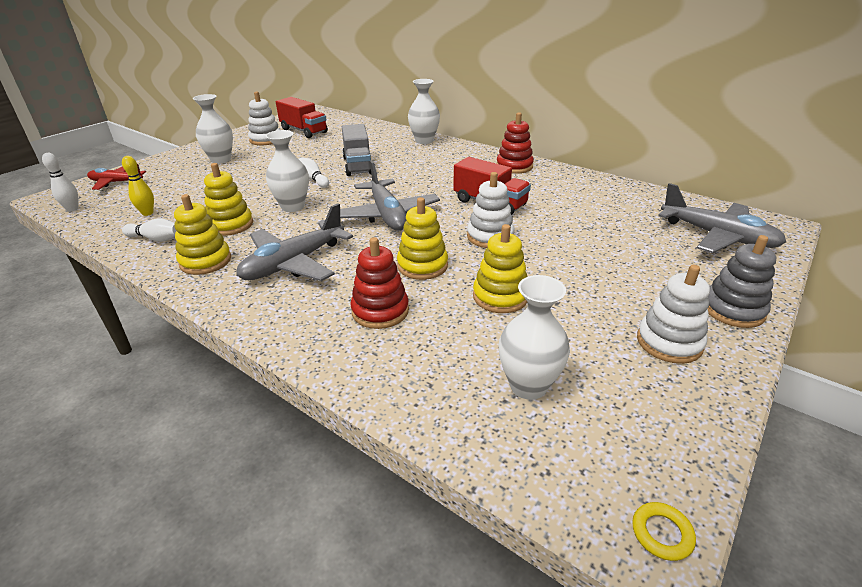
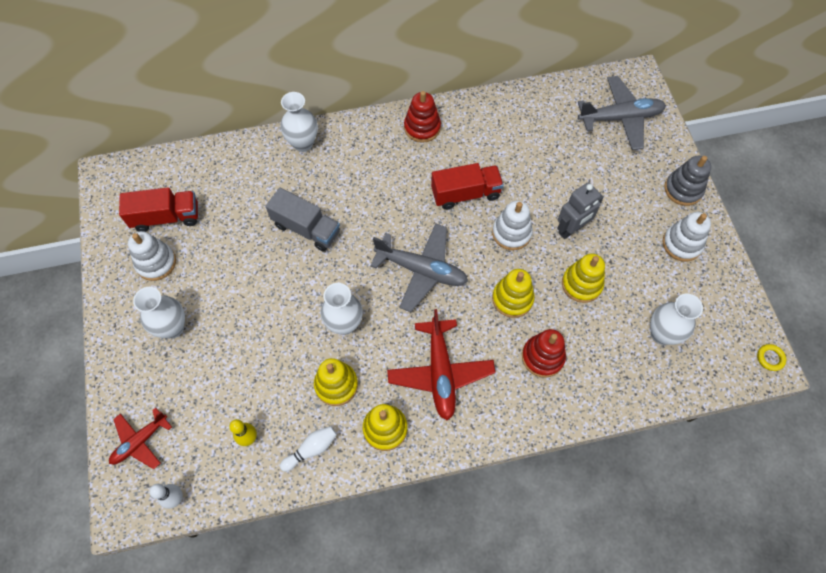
camera: 50 degrees left, 30 degrees up
grey plane [236,203,353,281] -> red plane [387,309,495,421]
white bowling pin [299,157,329,188] -> none
none -> grey robot [557,182,604,239]

